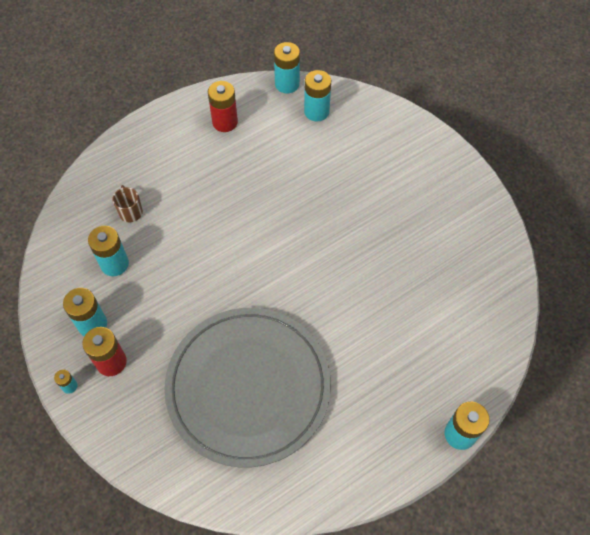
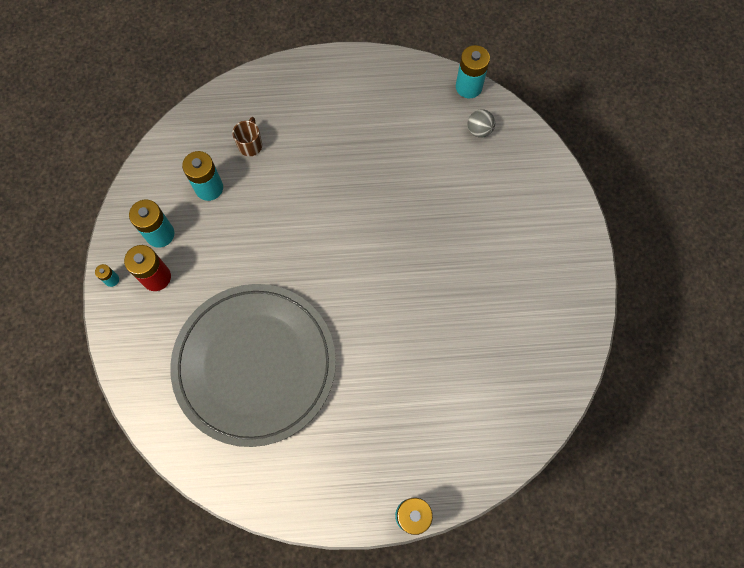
camera: 30 degrees right, 10 degrees up
red battery [208,81,238,132] -> none
turquoise battery [304,70,331,122] -> grey ball [468,109,495,138]

